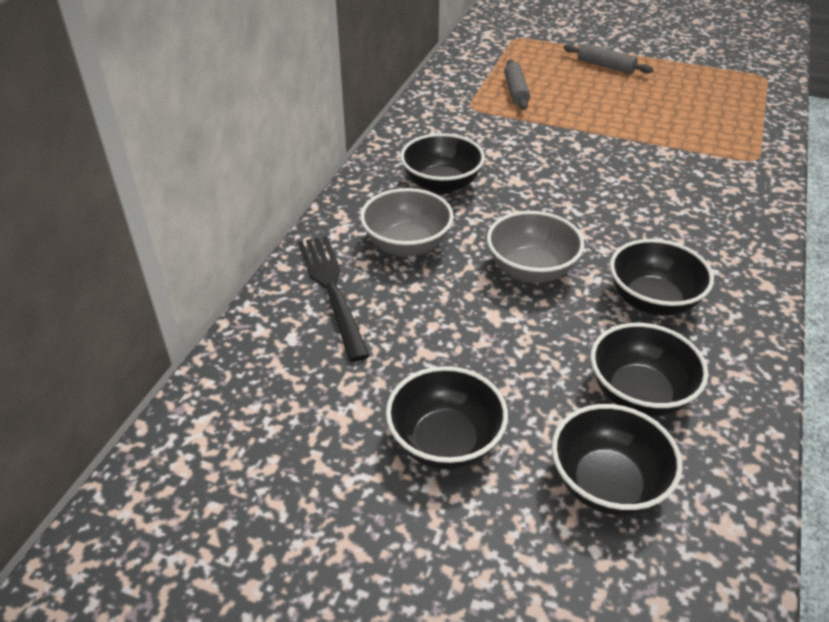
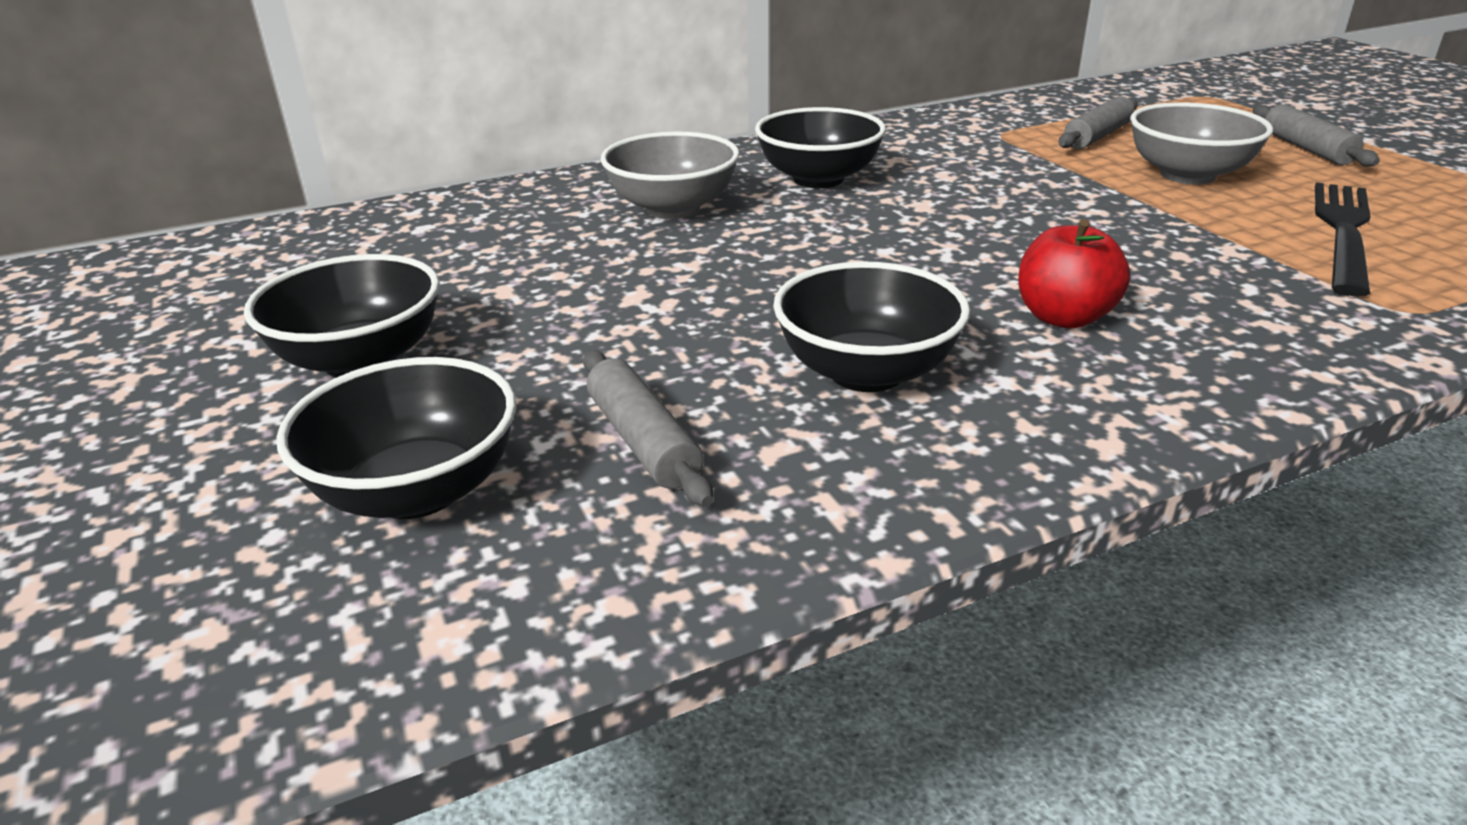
camera: 45 degrees right, 10 degrees down
black fork [298,236,370,362] -> black fork moved to [1315,182,1371,297]
grey bowl [487,211,584,283] -> grey bowl moved to [1130,102,1273,184]
black bowl [590,323,708,416] -> grey rolling pin [583,350,713,507]
none -> red apple [1018,219,1130,329]

